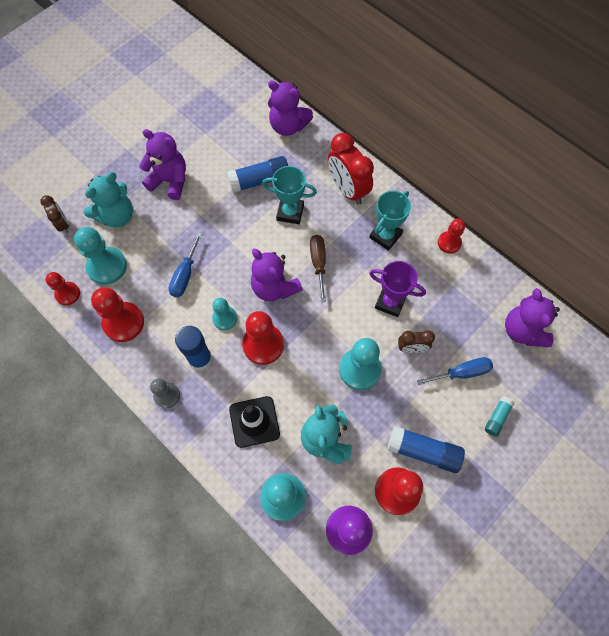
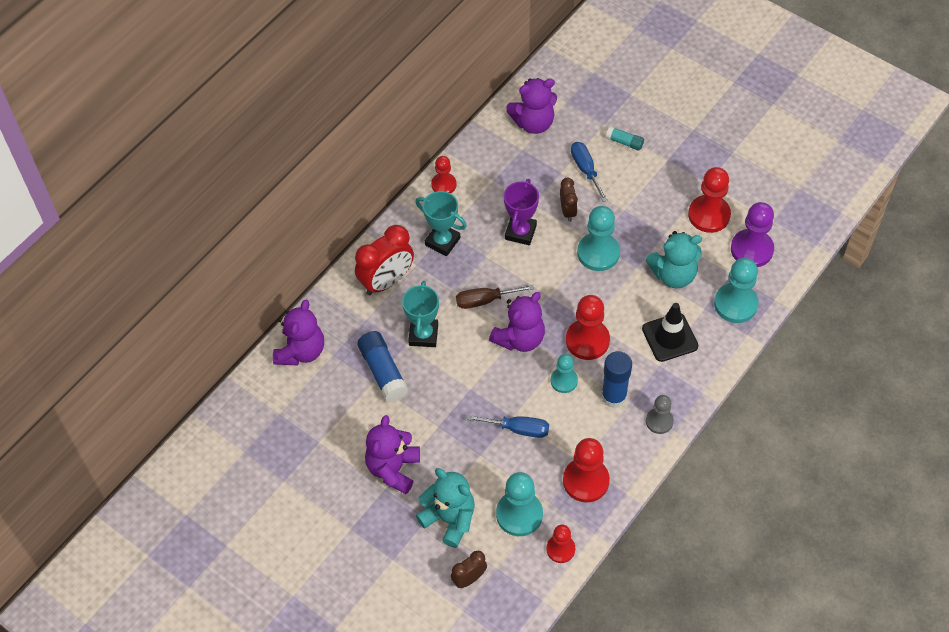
camera: 95 degrees left, 10 degrees down
blue glue stick [388,426,465,473] -> none

